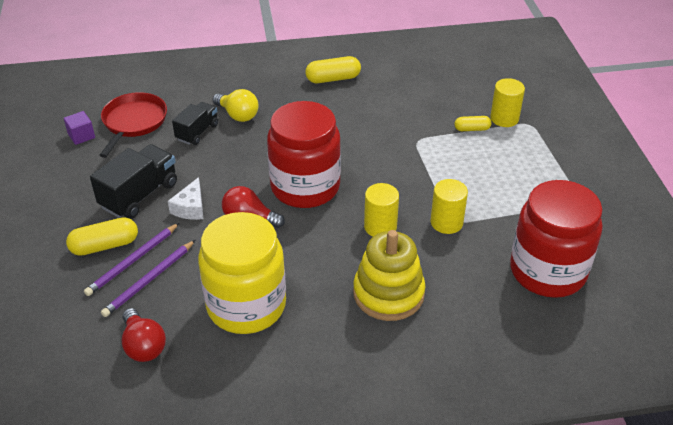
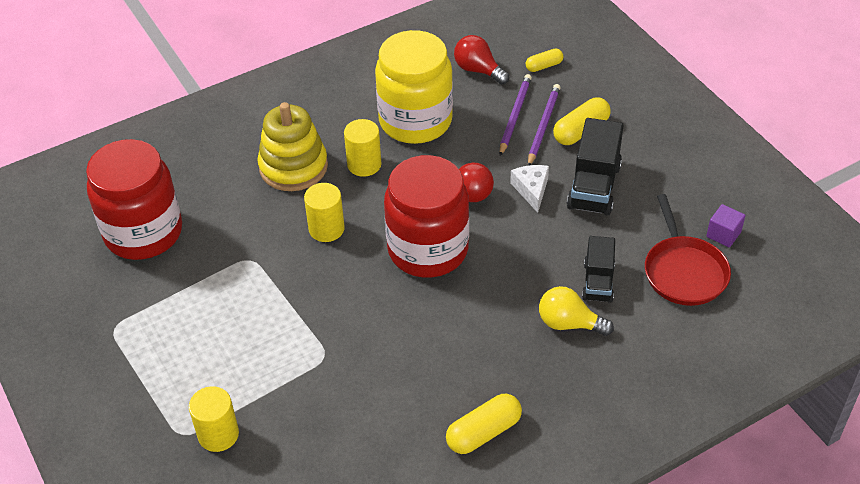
camera: 160 degrees right, 5 degrees up
yellow cylinder [431,179,468,234] -> yellow cylinder moved to [344,119,382,177]
yellow capsule [454,116,492,131] -> yellow capsule moved to [526,48,563,72]

